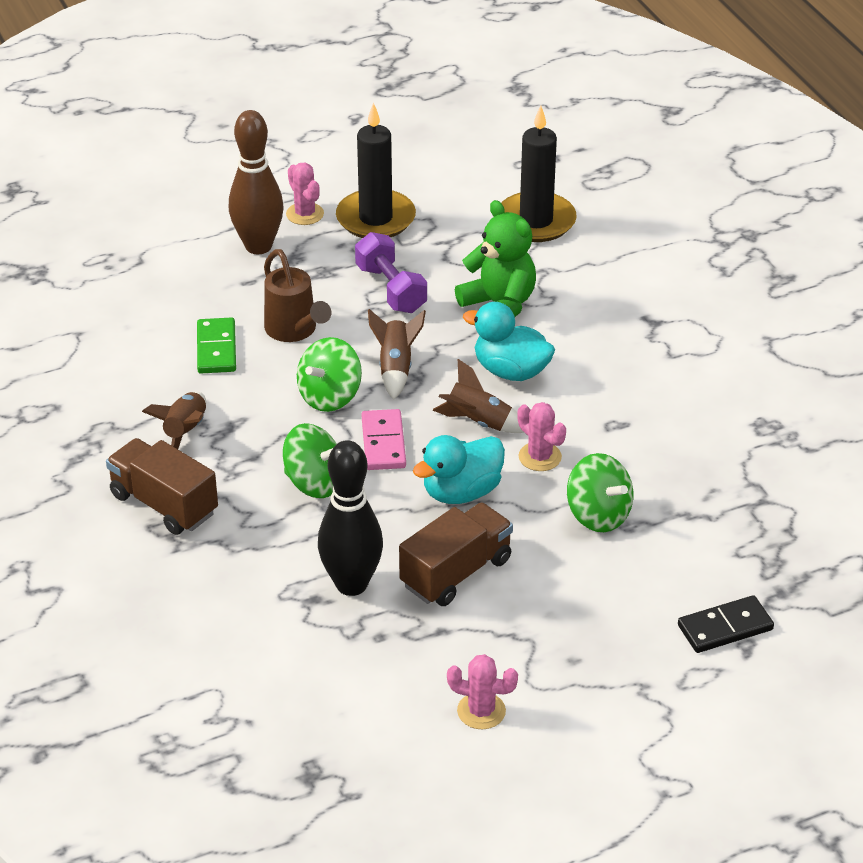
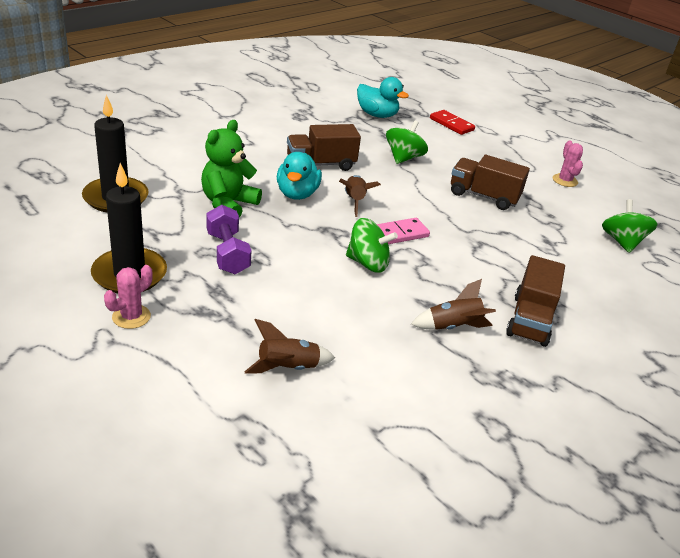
camera: 115 degrees left, 5 degrees down
green domino [197,317,236,373] -> none
brown bowling pin [229,110,284,254] -> none
brown watering can [264,249,331,342] -> none
green spinning top [283,423,336,498] -> green spinning top moved to [602,199,658,253]
black bowling pin [318,440,383,596] -> none
purple dumbbell [355,232,427,313] -> purple dumbbell turned 60 degrees counterclockwise [206,205,251,274]
brown rocket [368,309,426,400] -> brown rocket moved to [244,319,335,374]
turquoise duck [413,435,505,504] -> turquoise duck moved to [357,77,409,118]
pink cactus [517,402,566,471] -> none
black domino [678,595,774,653] -> red domino [430,110,475,135]
none -> brown truck [287,124,361,171]

